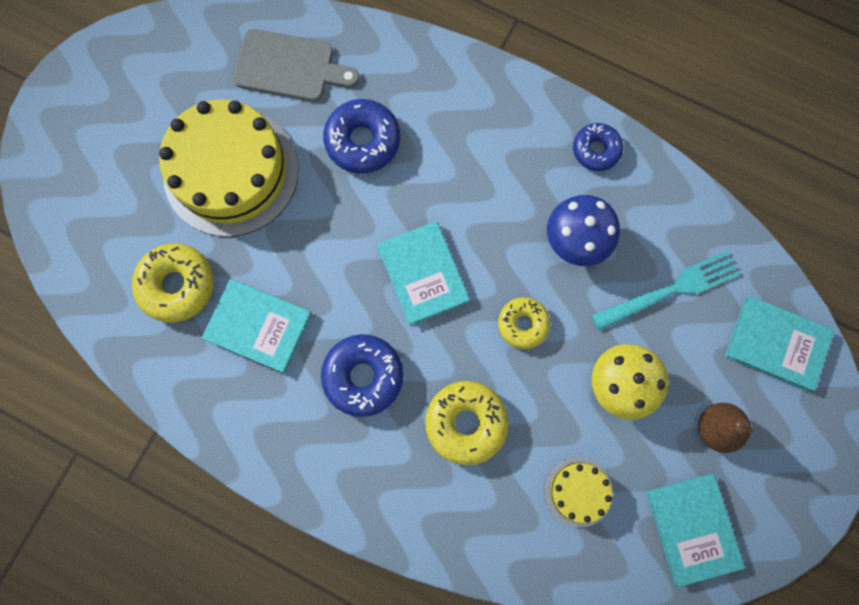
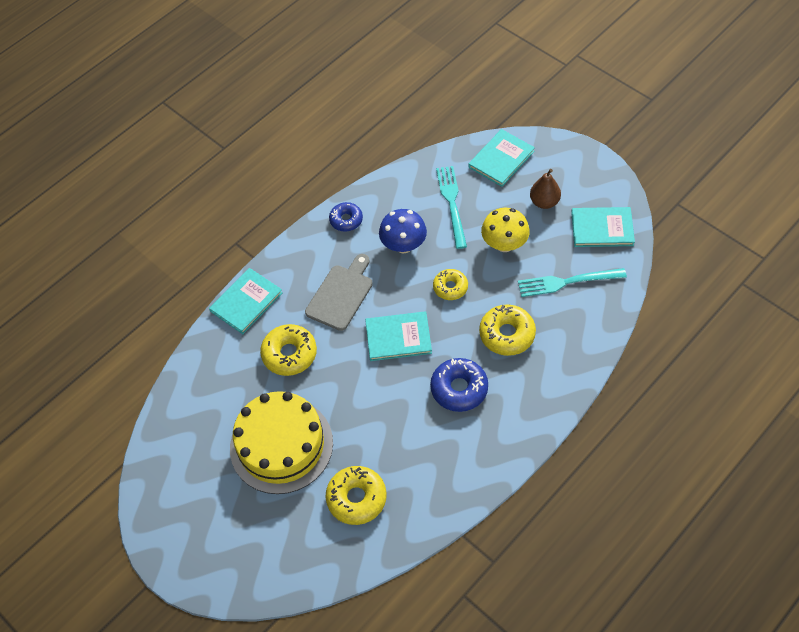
camera: 70 degrees left, 20 degrees down
turquoise book [202,279,312,373] -> turquoise book moved to [209,268,283,334]
grey cutting board [233,29,360,102] -> grey cutting board moved to [305,254,373,331]
blue donut [323,99,400,174] -> yellow donut [260,324,317,376]
yellow cake [544,457,613,528] -> turquoise fork [518,268,627,297]

